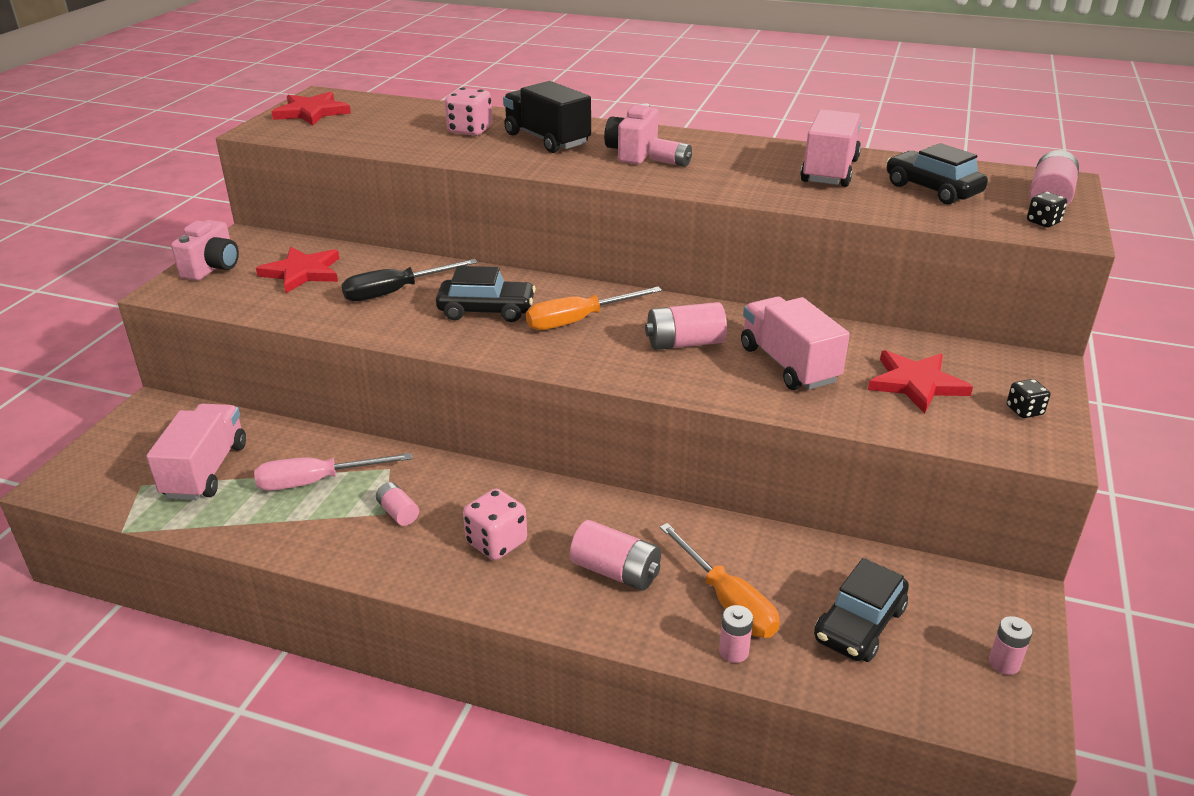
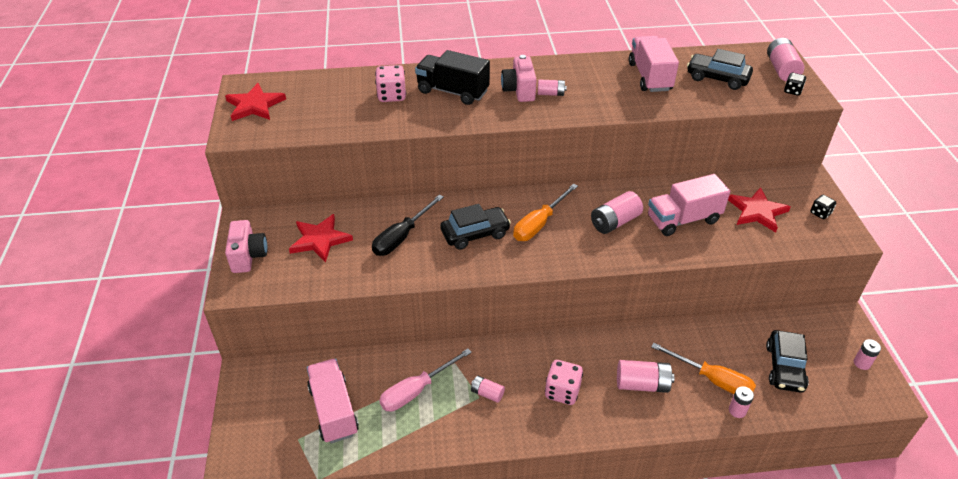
camera: 25 degrees left, 10 degrees up
pink truck [741,297,850,390] -> pink truck turned 60 degrees counterclockwise [648,174,730,236]

